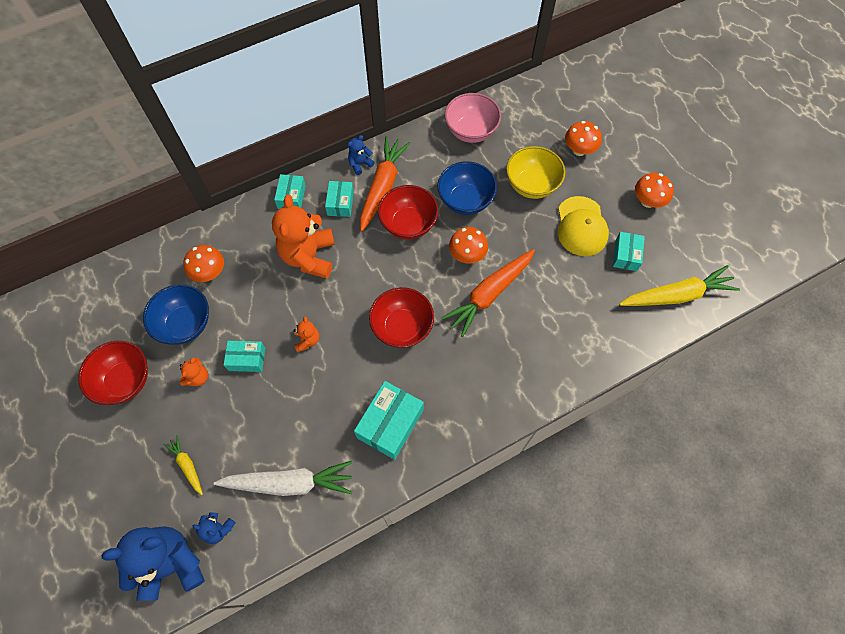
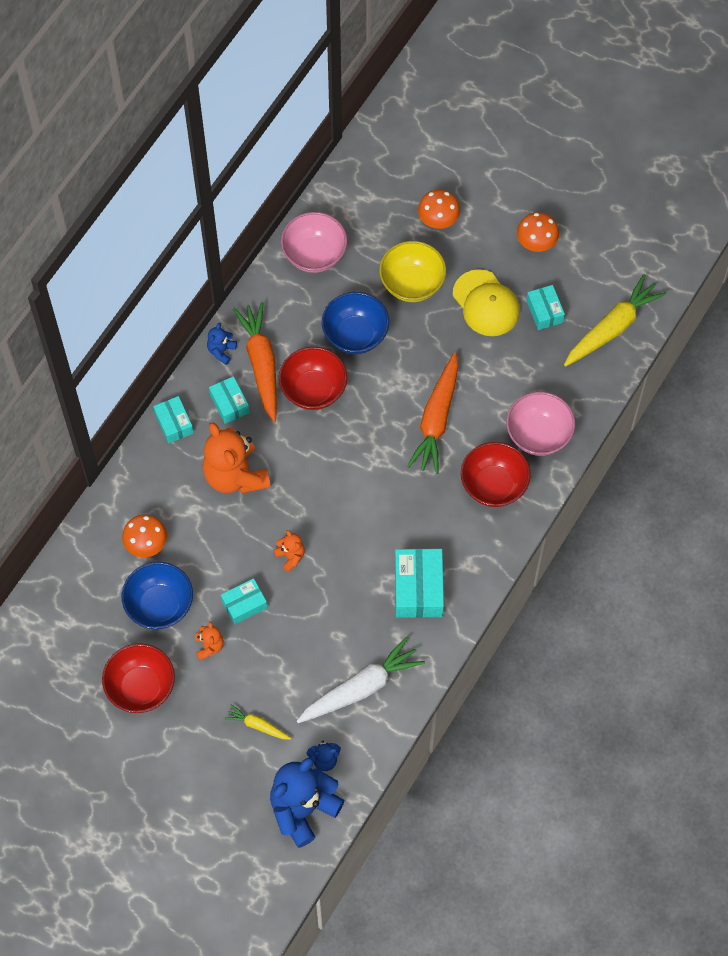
camera: 30 degrees left, 0 degrees up
red bowl [369,287,434,348] -> red bowl moved to [461,442,531,507]
orange mushroom [449,227,488,264] -> none
none -> pink bowl [506,392,575,456]

